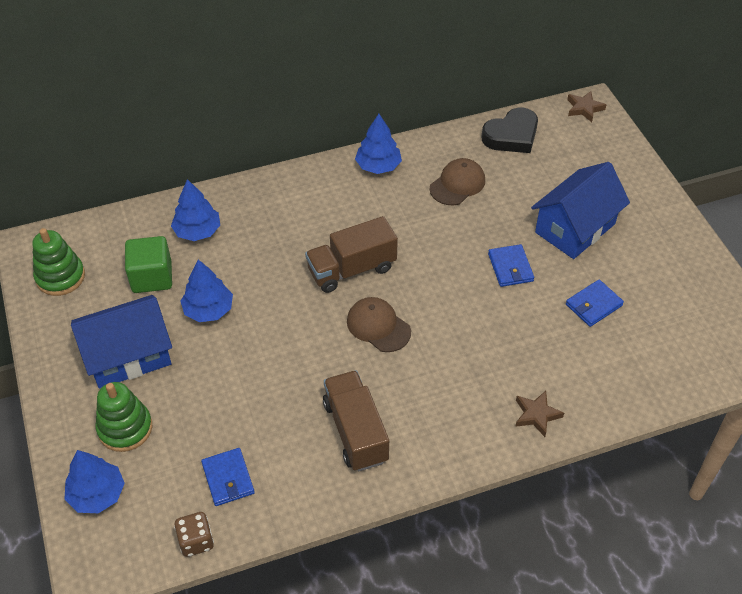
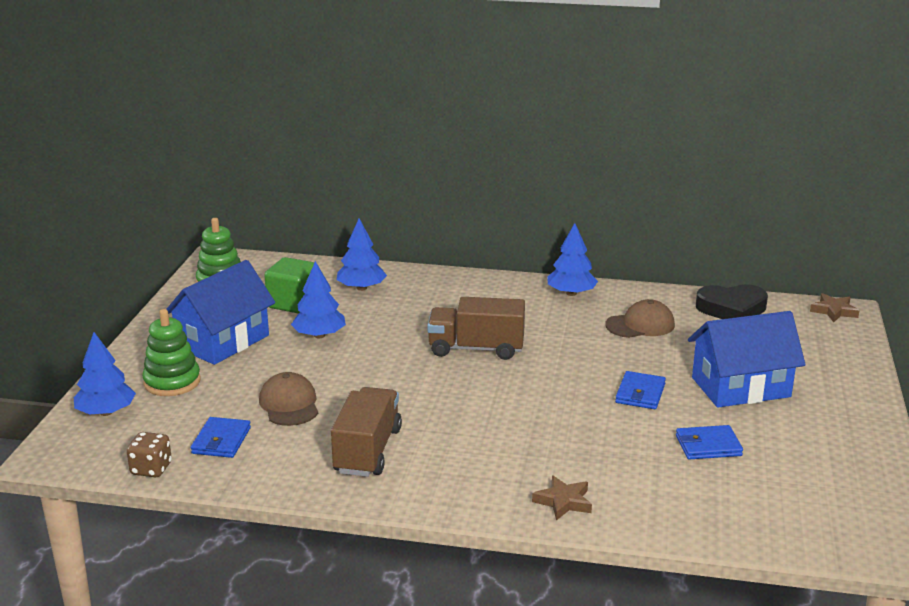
camera: 30 degrees right, 25 degrees down
blue house [71,295,172,389] -> blue house turned 60 degrees counterclockwise [167,260,275,365]
brown cap [347,297,411,352] -> brown cap moved to [259,372,318,426]

